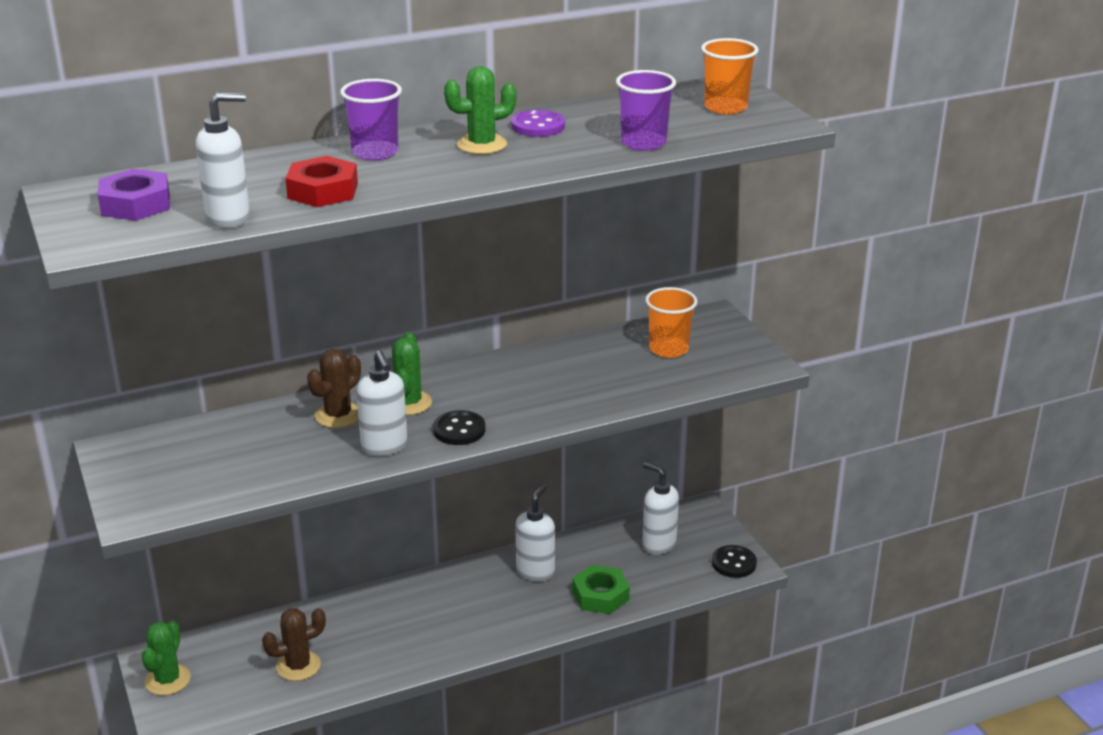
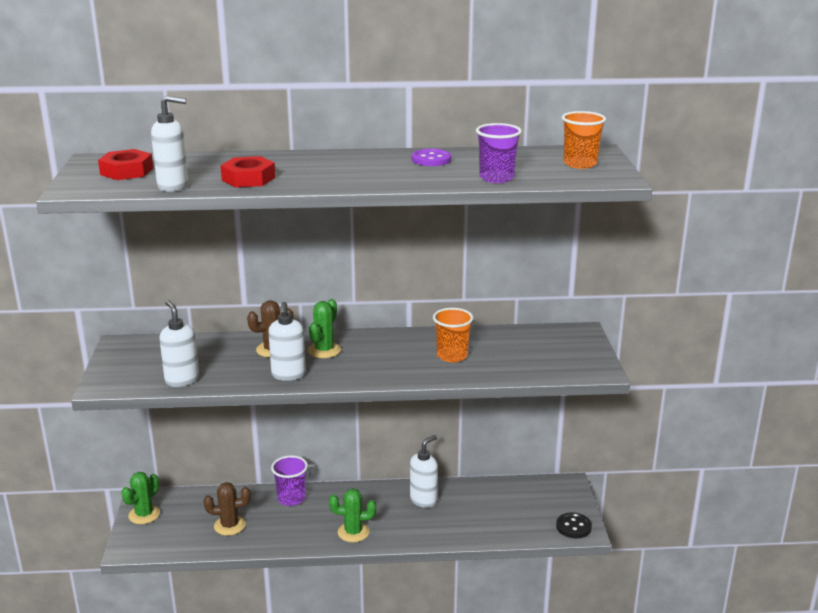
camera: 20 degrees right, 5 degrees down
purple nut [98,169,170,221] -> red nut [98,149,153,180]
purple cup [340,79,402,161] -> purple cup moved to [271,455,308,506]
black button [433,410,485,445] -> none
green cactus [444,66,516,154] -> green cactus moved to [329,488,376,542]
green nut [572,565,630,614] -> none
white soap dispenser [642,462,679,555] -> white soap dispenser moved to [159,300,199,387]
orange cup [645,287,698,358] -> orange cup moved to [433,308,473,362]

